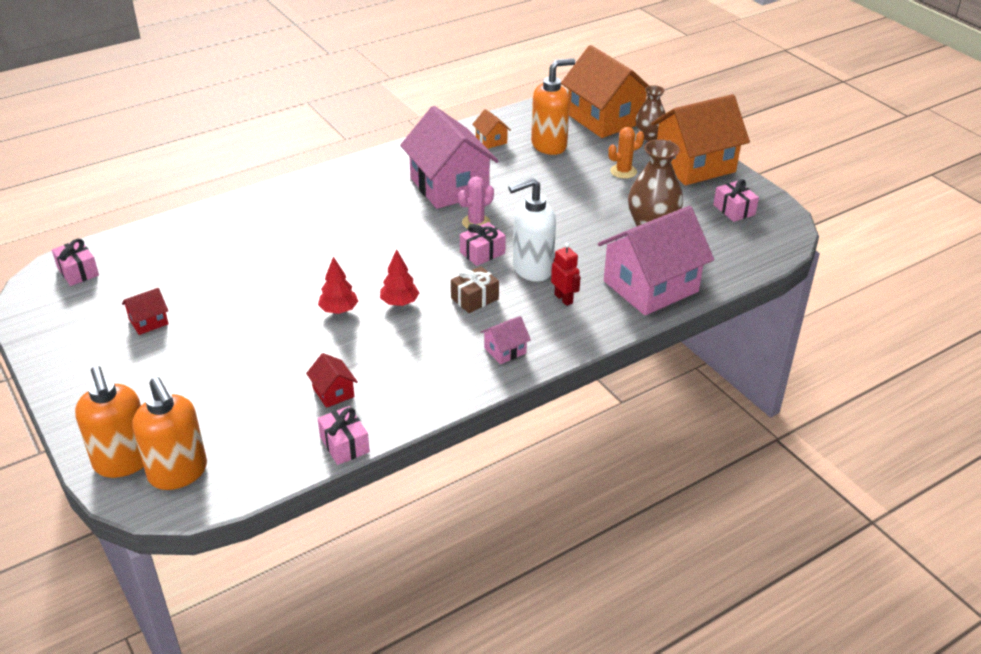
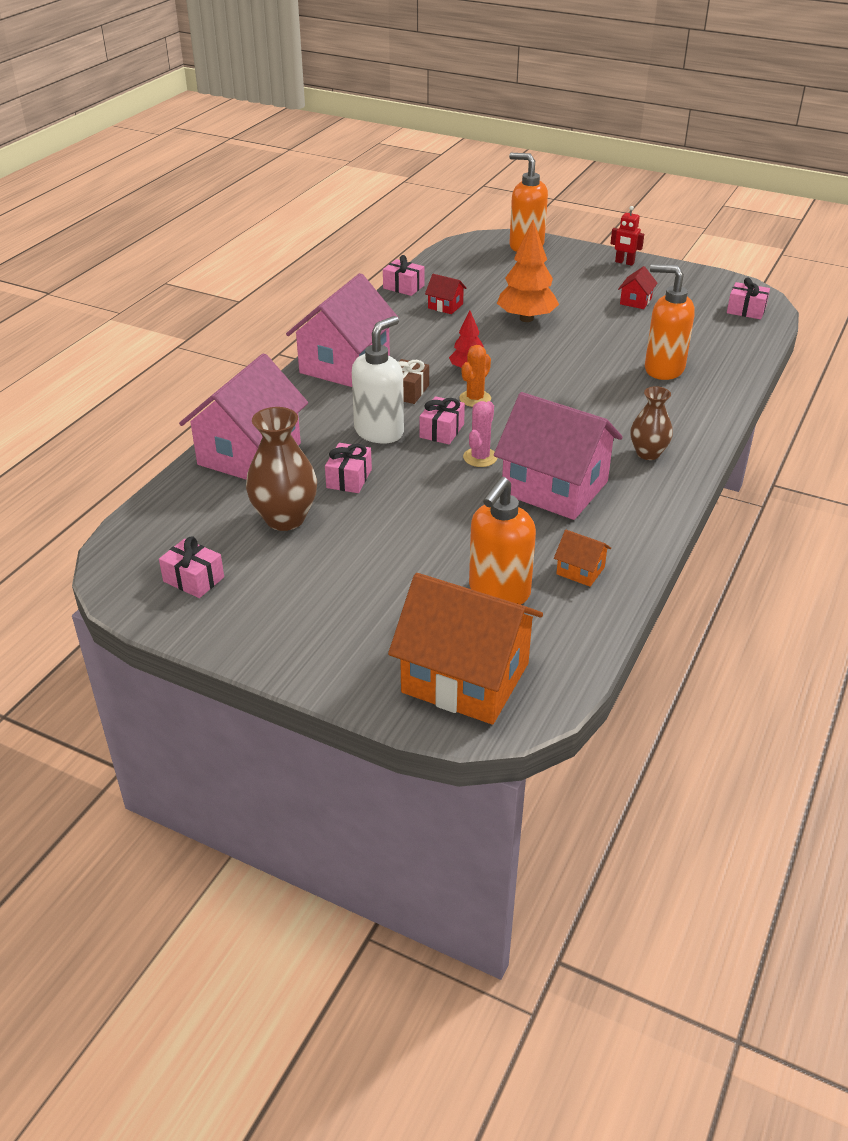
camera: 150 degrees right, 0 degrees up
orange soap dispenser [132,377,207,490] -> orange soap dispenser moved to [645,264,695,380]
red tree [318,257,358,314] -> none
pink house [481,316,531,364] -> pink house [286,273,399,387], size x2.39
red robot [551,243,581,306] -> red robot moved to [610,206,644,266]
orange cactus [608,127,644,179] -> orange cactus moved to [459,345,491,407]
brown vase [636,85,665,141] -> brown vase moved to [630,386,673,460]
orange house [651,94,750,185] -> none
none -> pink gift [325,443,372,493]
none -> orange tree [497,220,559,322]

